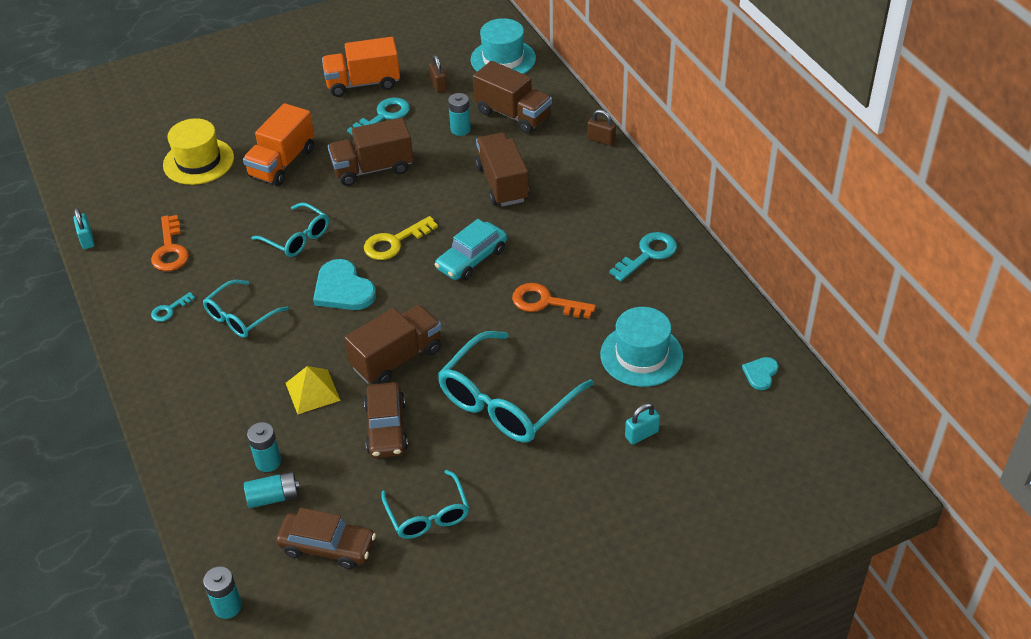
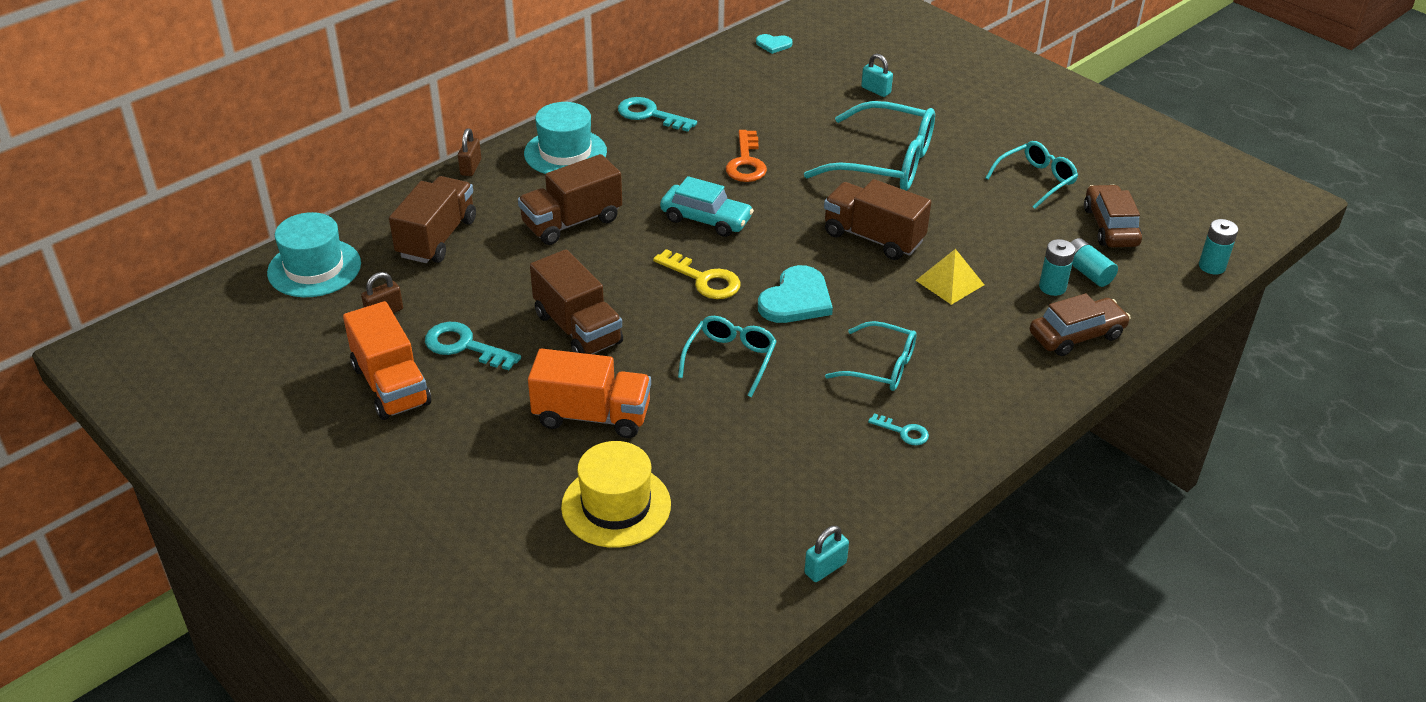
camera: 110 degrees left, 5 degrees down
orange key [151,215,189,271] -> none
brown car [364,382,408,458] -> brown car moved to [1030,293,1131,356]
turquoise battery [448,93,471,136] -> none
turquoise hat [600,307,683,387] -> turquoise hat moved to [524,102,607,174]

